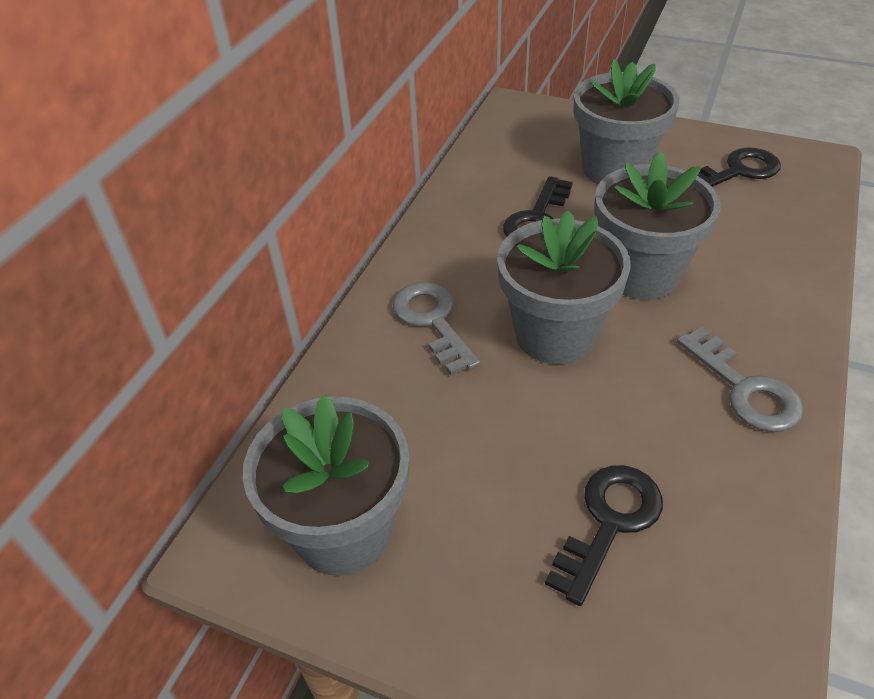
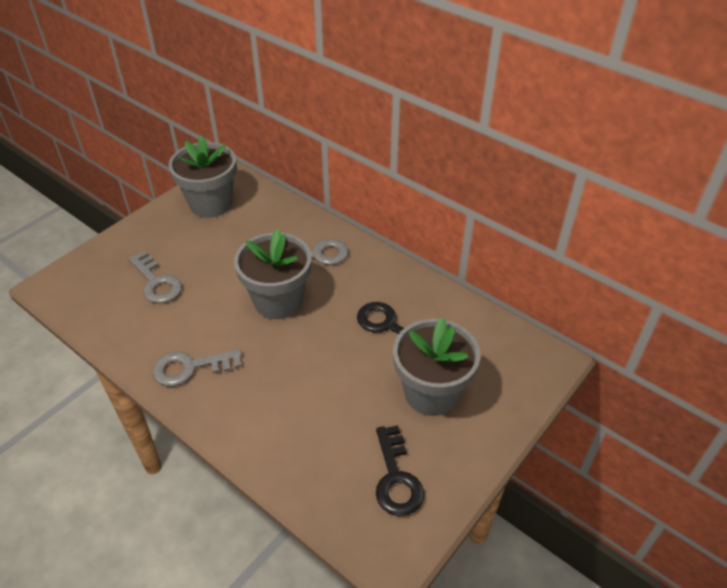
camera: 105 degrees right, 0 degrees up
black key [545,465,663,606] -> grey key [128,251,182,303]
grey flower pot [594,151,721,300] -> none

